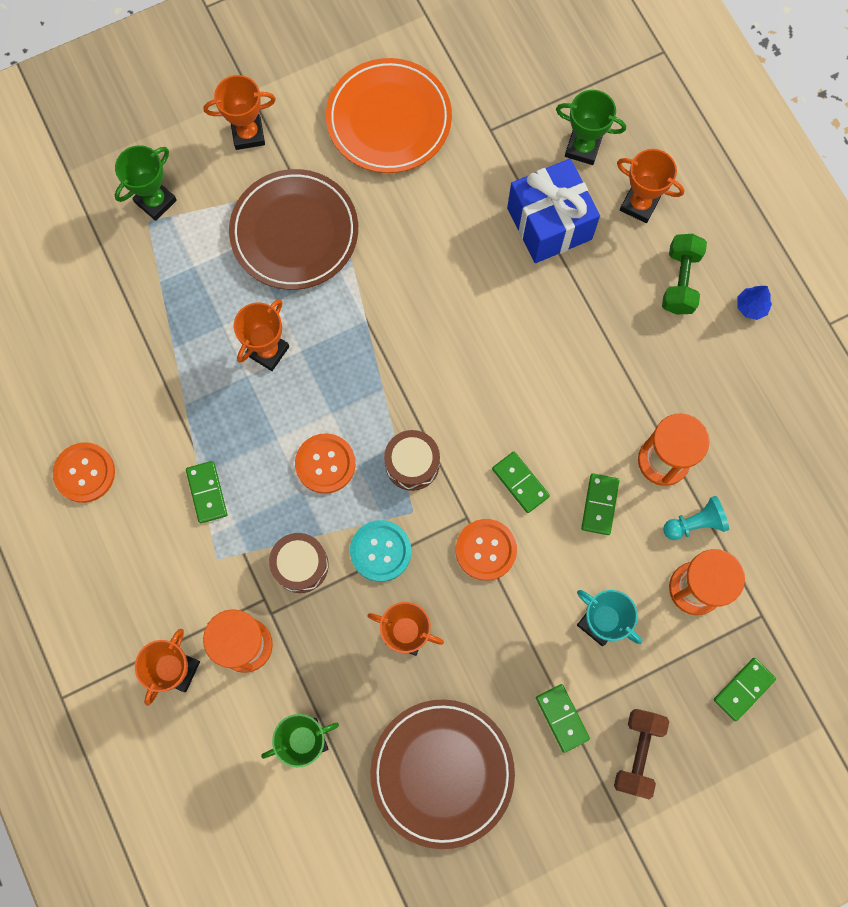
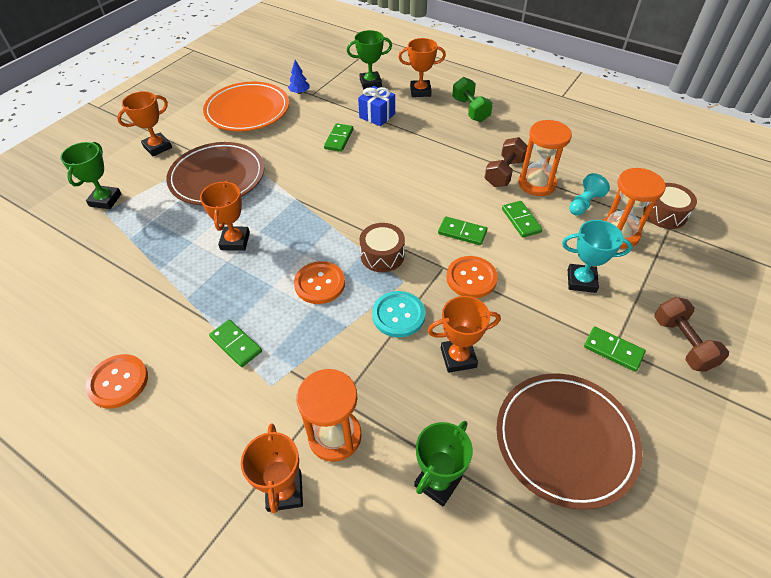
camera: 30 degrees left, 25 degrees down
brown drum [269,533,329,593] -> brown drum moved to [643,183,697,229]
blue gift [507,159,600,263] -> blue gift [358,86,395,126], size x0.60
green domino [714,658,776,721] -> green domino moved to [324,123,353,152]
blue tree [737,286,772,320] -> blue tree moved to [288,60,310,94]
none -> brown dumbbell [485,137,528,187]

